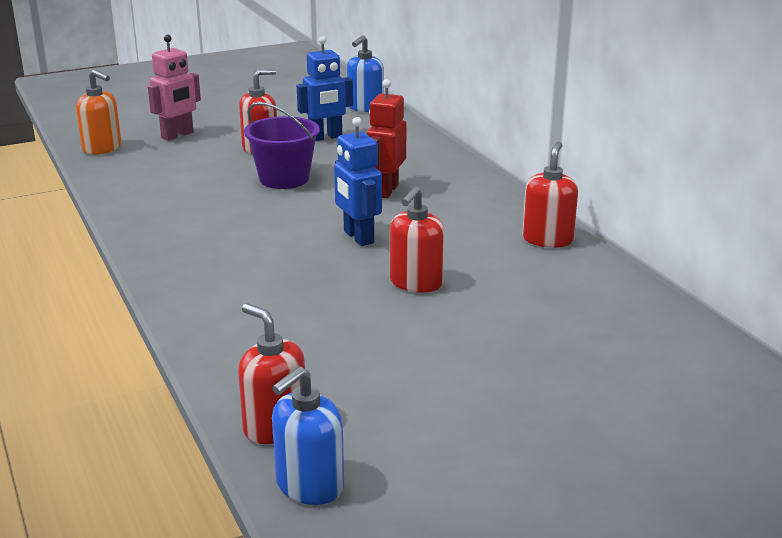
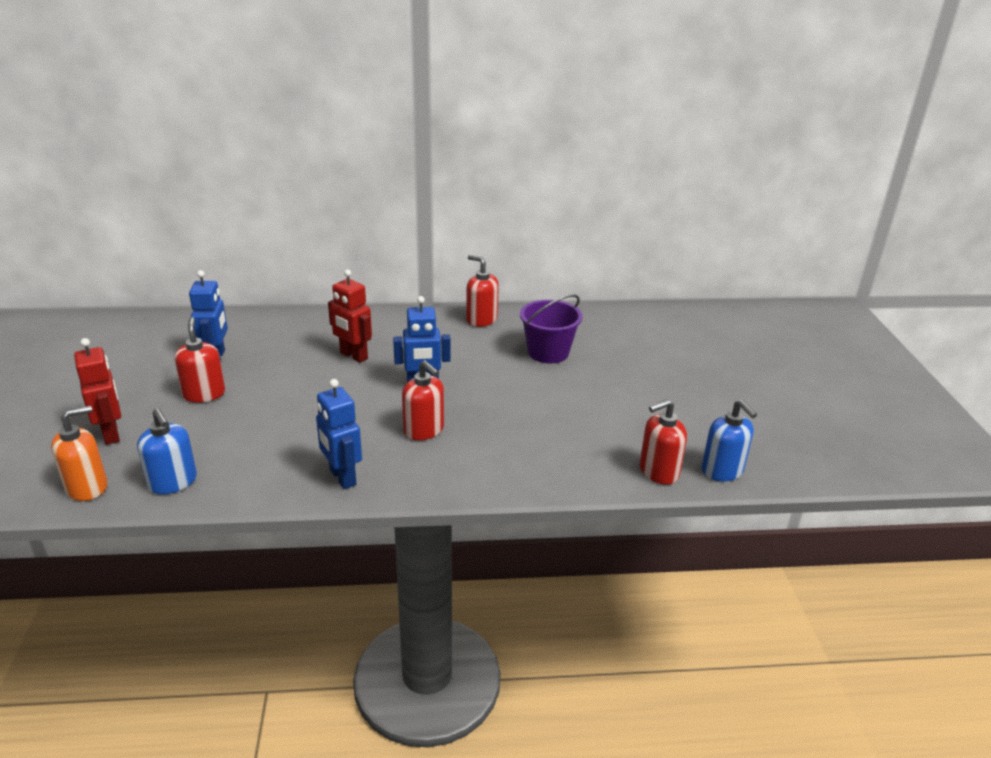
camera: 70 degrees left, 5 degrees up
pink robot [148,35,201,141] -> red robot [74,338,121,445]
purple bucket [244,102,320,189] -> purple bucket moved to [520,295,583,363]
blue soap dispenser [347,35,384,112] -> blue soap dispenser moved to [137,408,197,494]
red soap dispenser [390,186,445,293] -> red soap dispenser moved to [402,360,444,440]
none -> blue robot [316,379,362,489]

